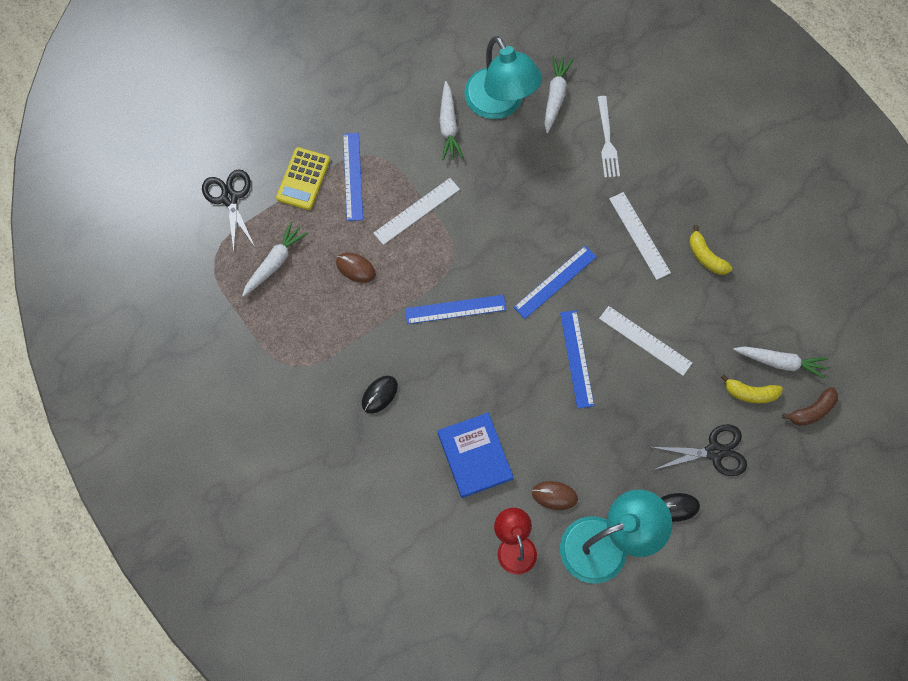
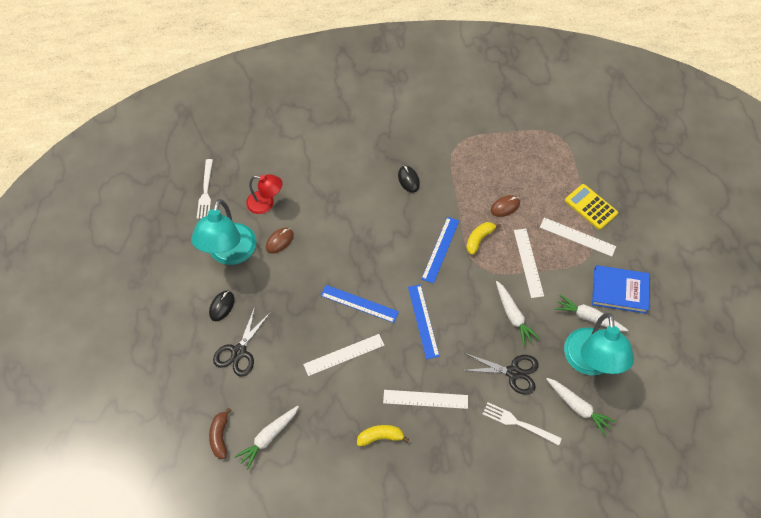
camera: 120 degrees right, 10 degrees down
black scissors [202,169,255,252] -> black scissors moved to [461,353,539,395]
white carrot [242,222,308,297] -> white carrot moved to [496,281,540,346]
blue ruler [343,133,363,221] -> white ruler [540,218,616,257]
blue book [438,413,513,498] -> blue book moved to [592,265,650,314]
turquoise lamp [464,36,542,119] -> turquoise lamp turned 90 degrees counterclockwise [564,313,634,376]
yellow banana [721,374,783,404] -> yellow banana moved to [466,222,501,255]
none -> white fork [197,159,213,219]

